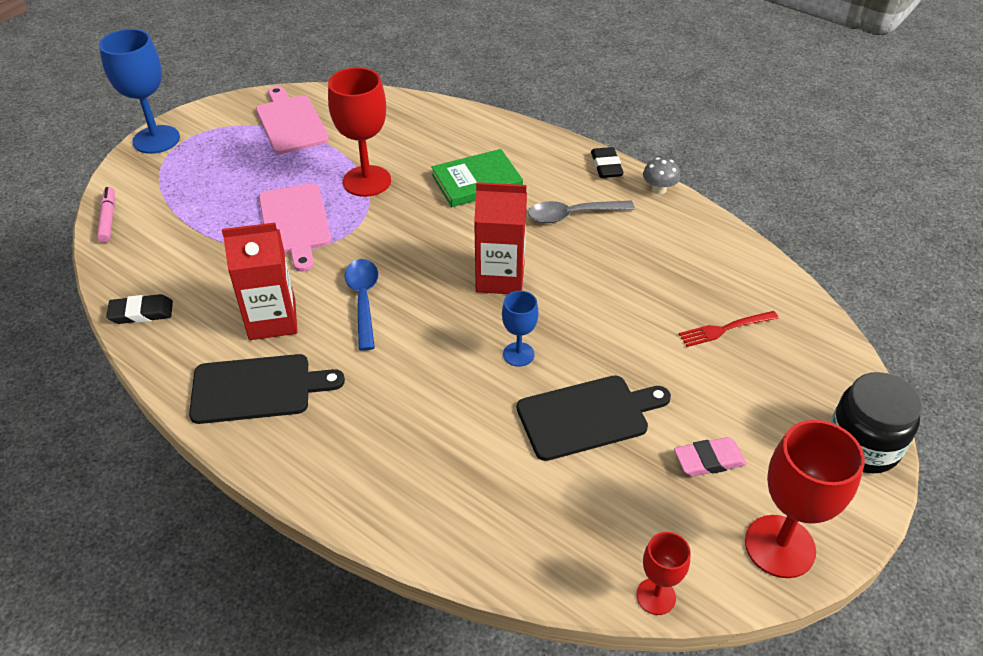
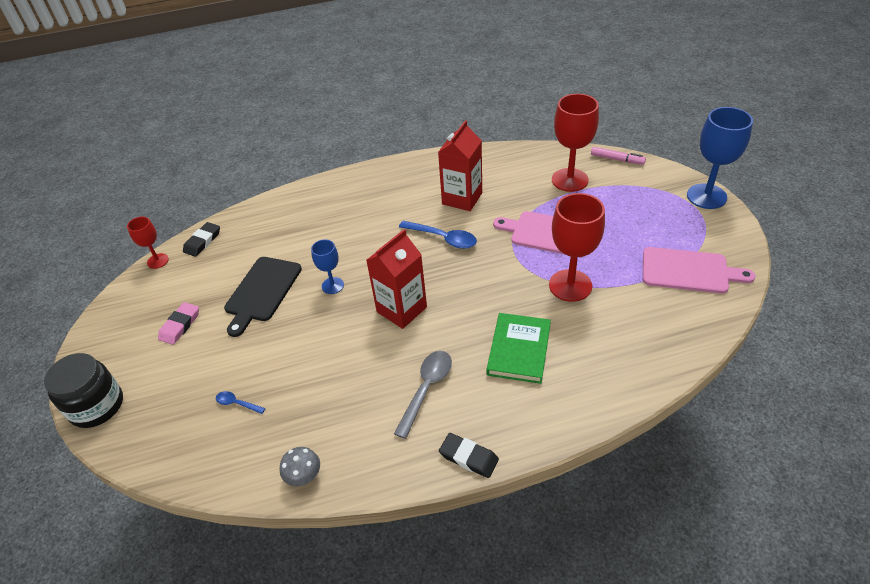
camera: 130 degrees right, 0 degrees up
black eraser [106,294,173,324] -> black eraser moved to [183,222,220,257]
black cutting board [189,354,345,424] -> none
grey mushroom [643,158,681,194] -> grey mushroom moved to [280,447,320,486]
red fork [679,311,779,347] -> blue spoon [216,391,266,414]
red goblet [745,420,865,578] -> red goblet moved to [552,94,599,192]

